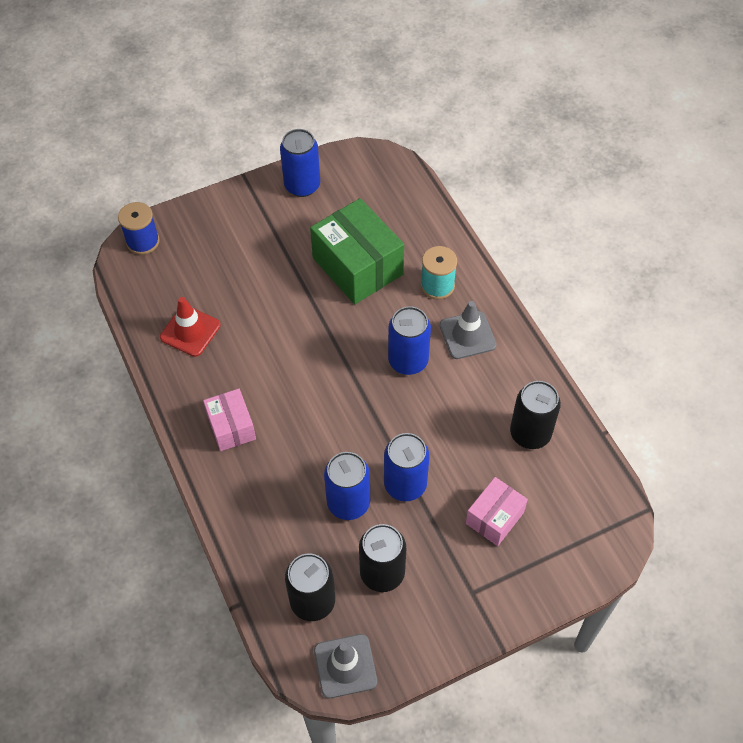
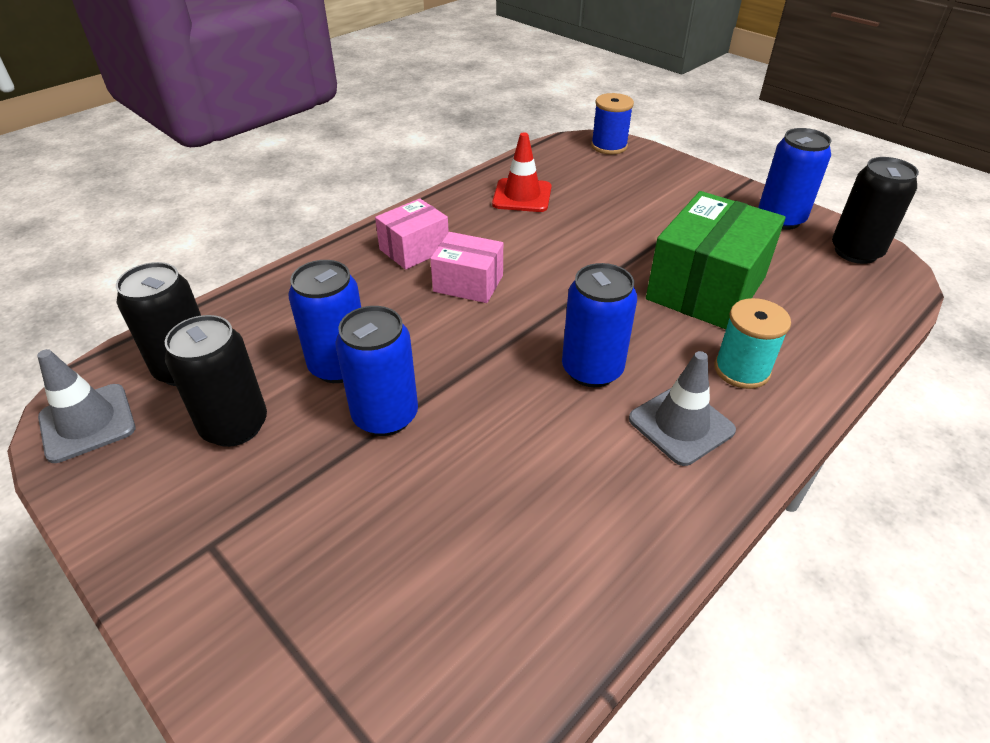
camera: 70 degrees right, 15 degrees down
pink box [466,477,528,546] -> pink box moved to [430,232,503,303]
black can [510,381,561,449] -> black can moved to [832,157,919,264]

